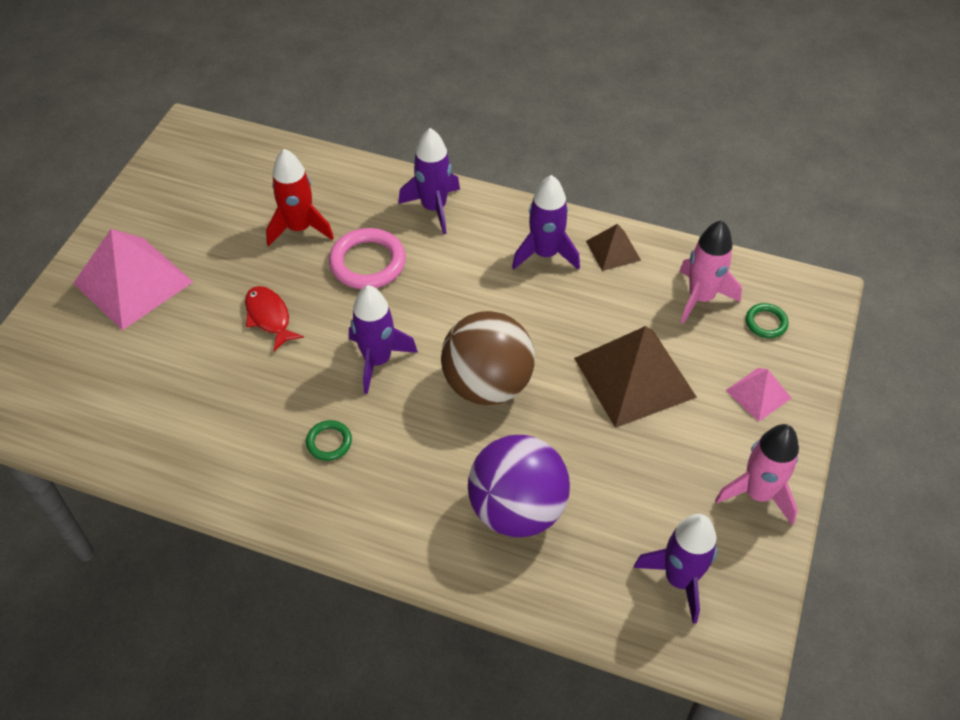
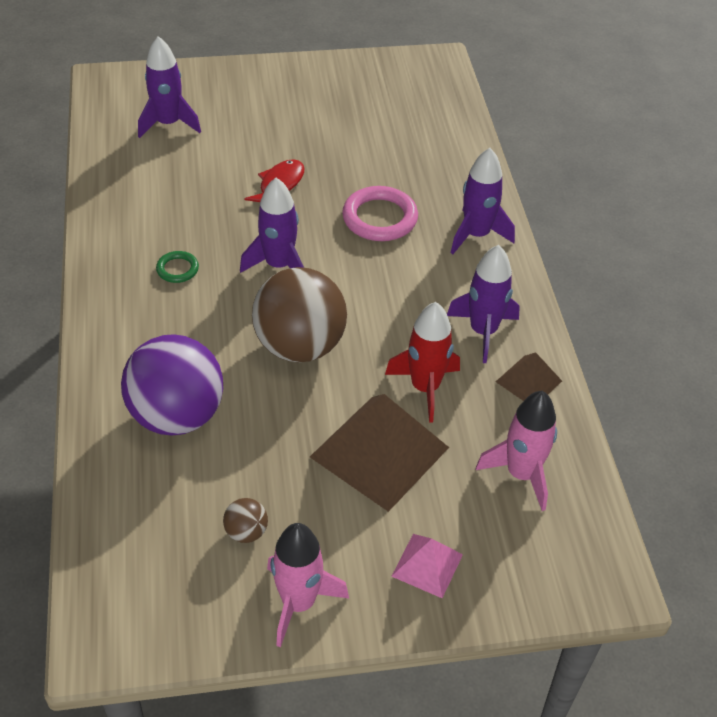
camera: 60 degrees right, 5 degrees down
pink pyramid [73,229,193,330] -> none
red rocket [266,149,334,246] -> red rocket moved to [385,302,460,423]
purple rocket [634,514,717,624] -> purple rocket moved to [138,36,201,138]
green ring [746,303,789,338] -> none
none -> brown ball [223,498,268,543]

